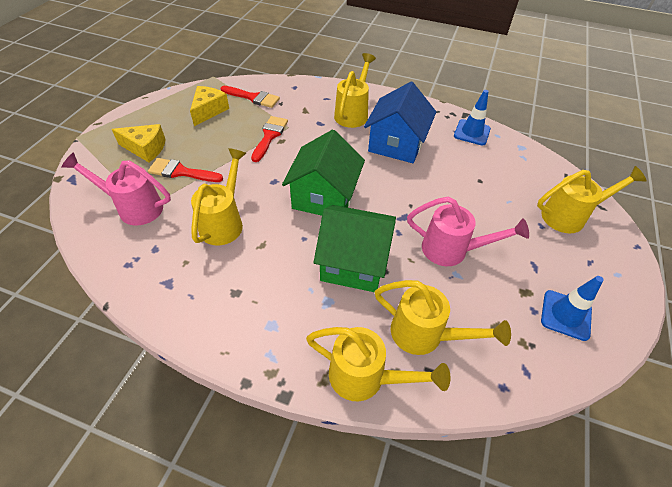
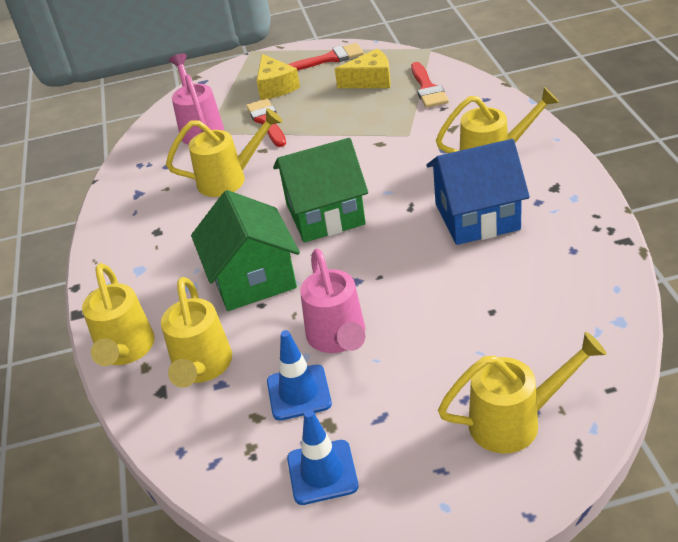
camera: 65 degrees right, 10 degrees down
red brush [251,116,288,162] -> red brush moved to [288,43,364,71]
blue traffic cone [454,90,491,146] -> blue traffic cone moved to [267,330,332,421]
yellow watering can [537,166,647,233] -> yellow watering can turned 60 degrees counterclockwise [438,332,607,453]

